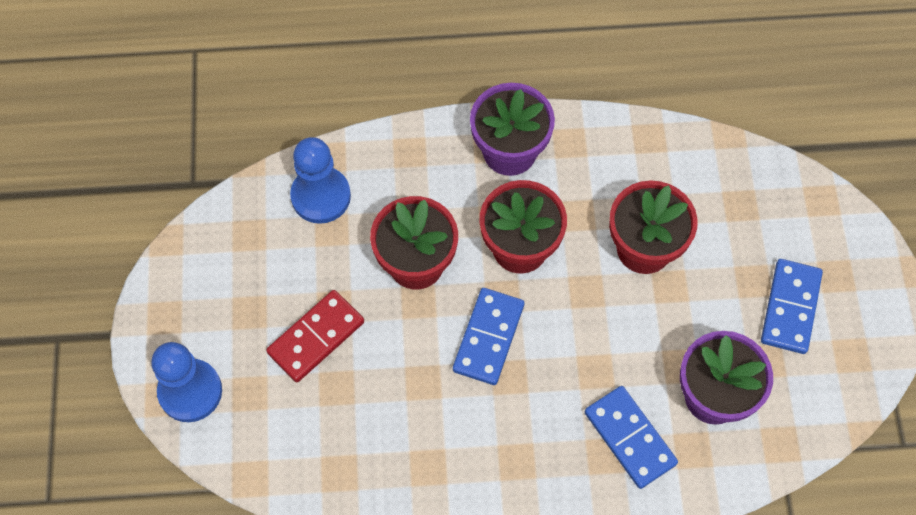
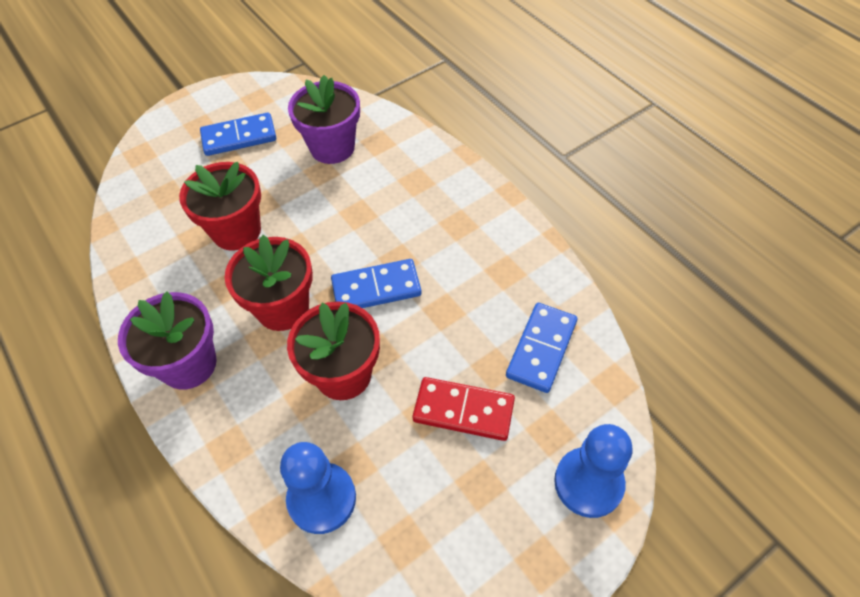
camera: 120 degrees left, 10 degrees down
blue domino [585,386,678,489] -> blue domino moved to [506,303,577,393]

